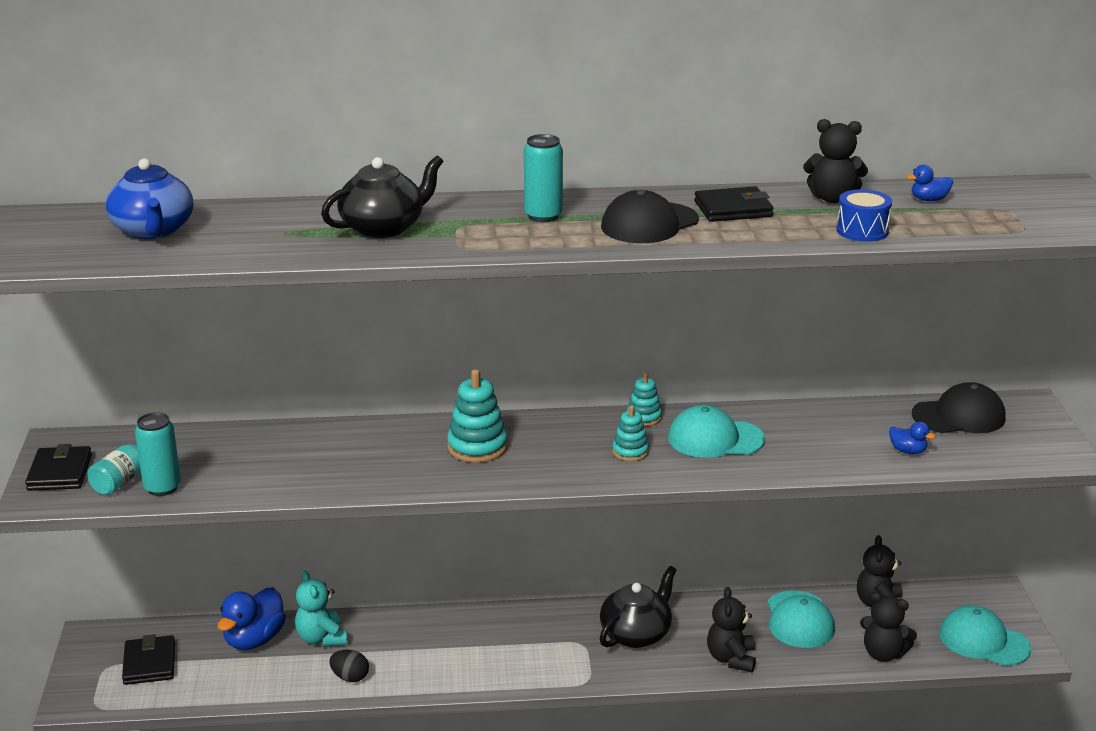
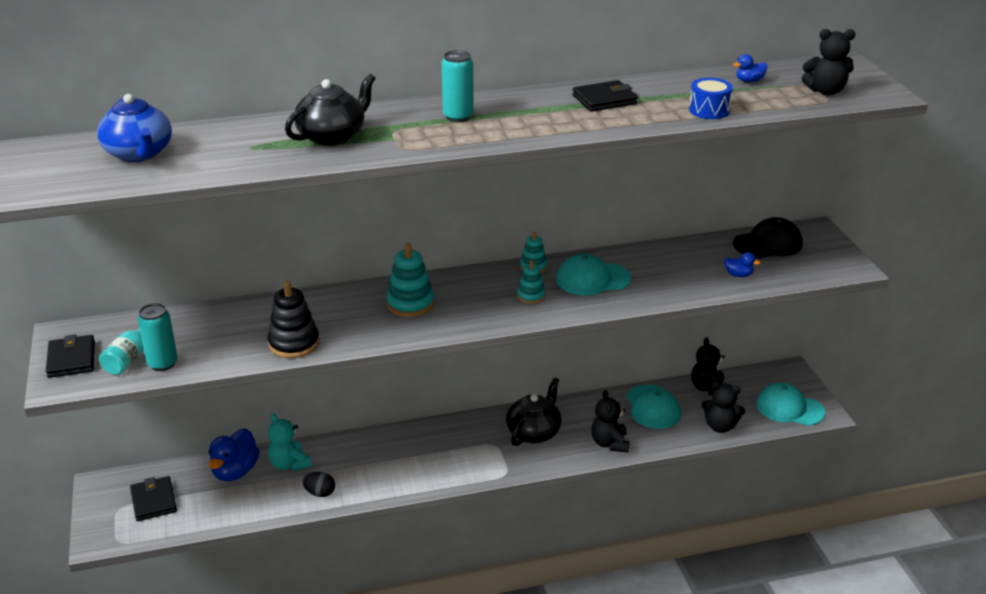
camera: 10 degrees left, 5 degrees up
black cap [601,190,699,243] -> none
black teddy bear [803,119,868,203] -> black teddy bear moved to [802,29,856,95]
none -> black stacking toy [268,281,319,358]

